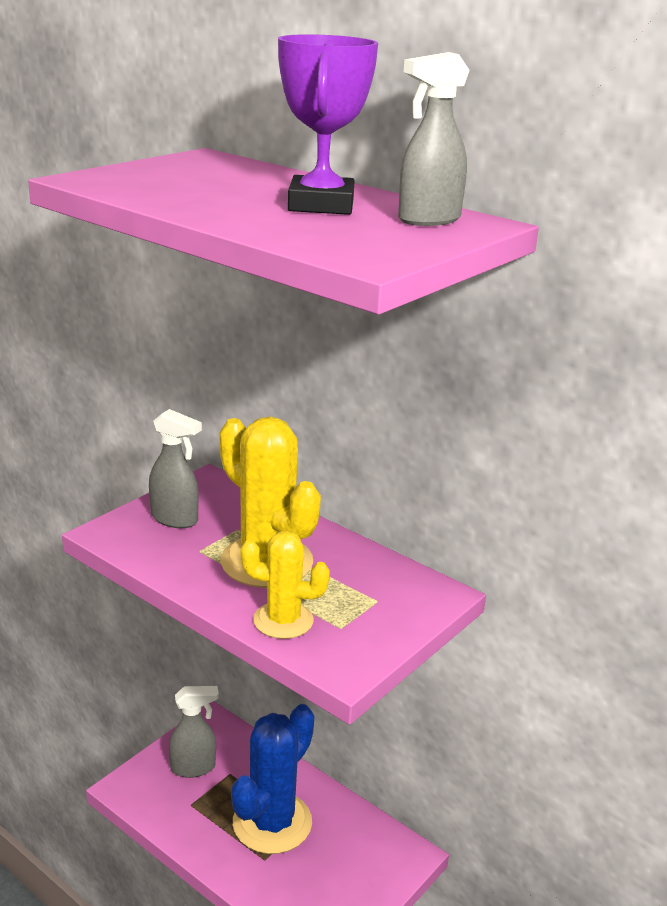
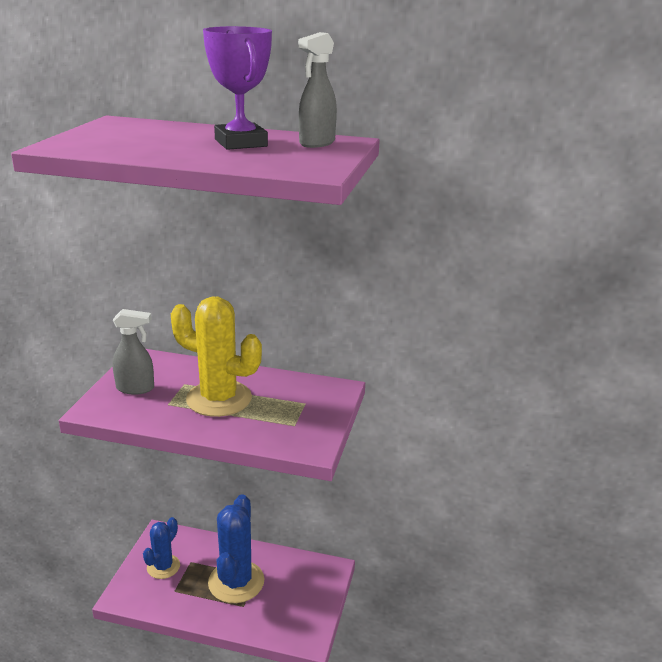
camera: 25 degrees left, 0 degrees up
grey spray bottle [169,686,219,778] -> blue cactus [143,517,180,579]
yellow cactus [241,531,330,639] -> none

